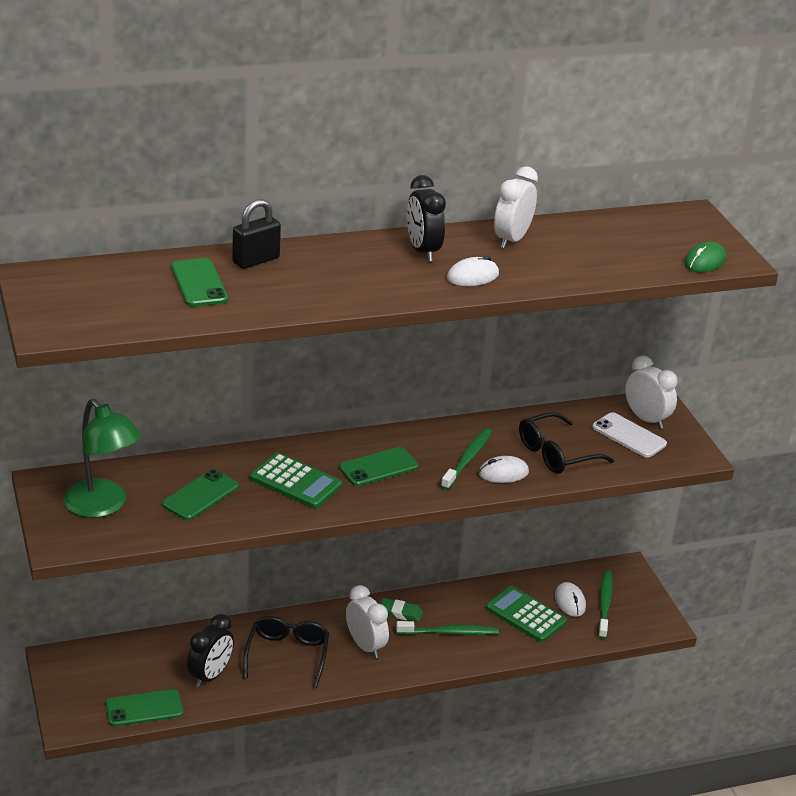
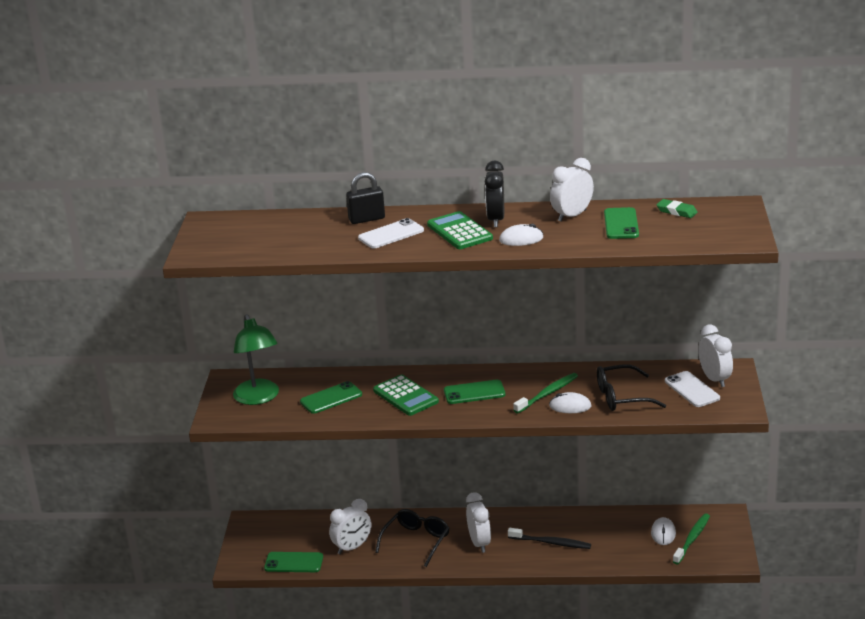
camera: 25 degrees right, 5 degrees down
green phone [171,258,228,307] -> green phone moved to [604,207,639,239]
black clock [187,614,234,688] -> white clock [329,499,372,554]
green eraser [381,598,423,622] -> green eraser moved to [656,199,698,218]
green toothbrush [396,621,499,635] -> black toothbrush [508,528,591,549]
green calculator [486,586,567,642] -> green calculator moved to [427,211,493,249]
green mouse [684,242,726,272] -> none
none -> white phone [358,218,424,248]

